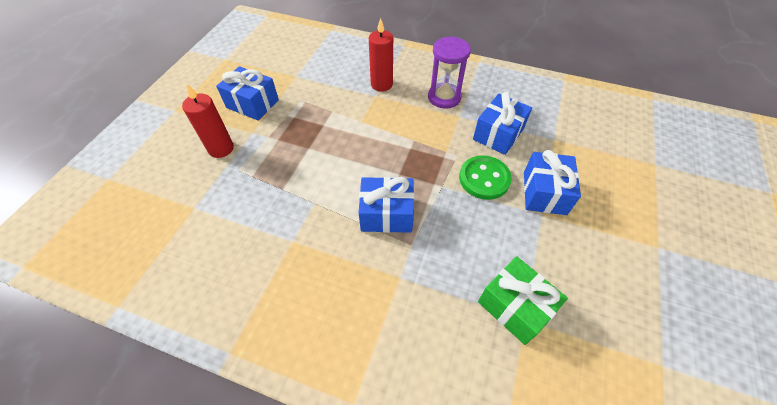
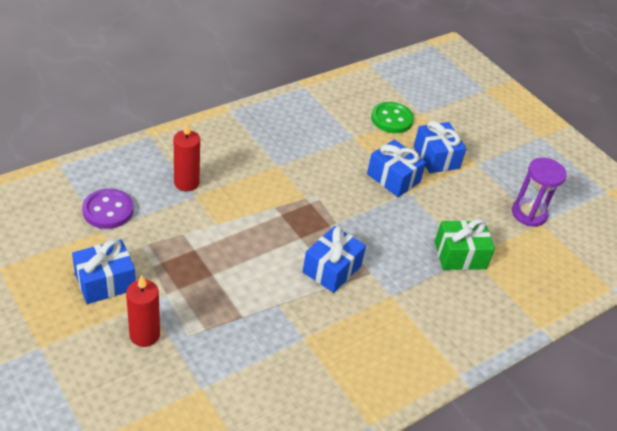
camera: 60 degrees left, 10 degrees down
purple hourglass [428,36,471,108] -> purple hourglass moved to [512,158,567,227]
green button [459,155,512,200] -> green button moved to [371,102,414,133]
blue gift [473,92,532,155] -> blue gift moved to [414,121,467,173]
none -> purple button [82,188,134,229]

